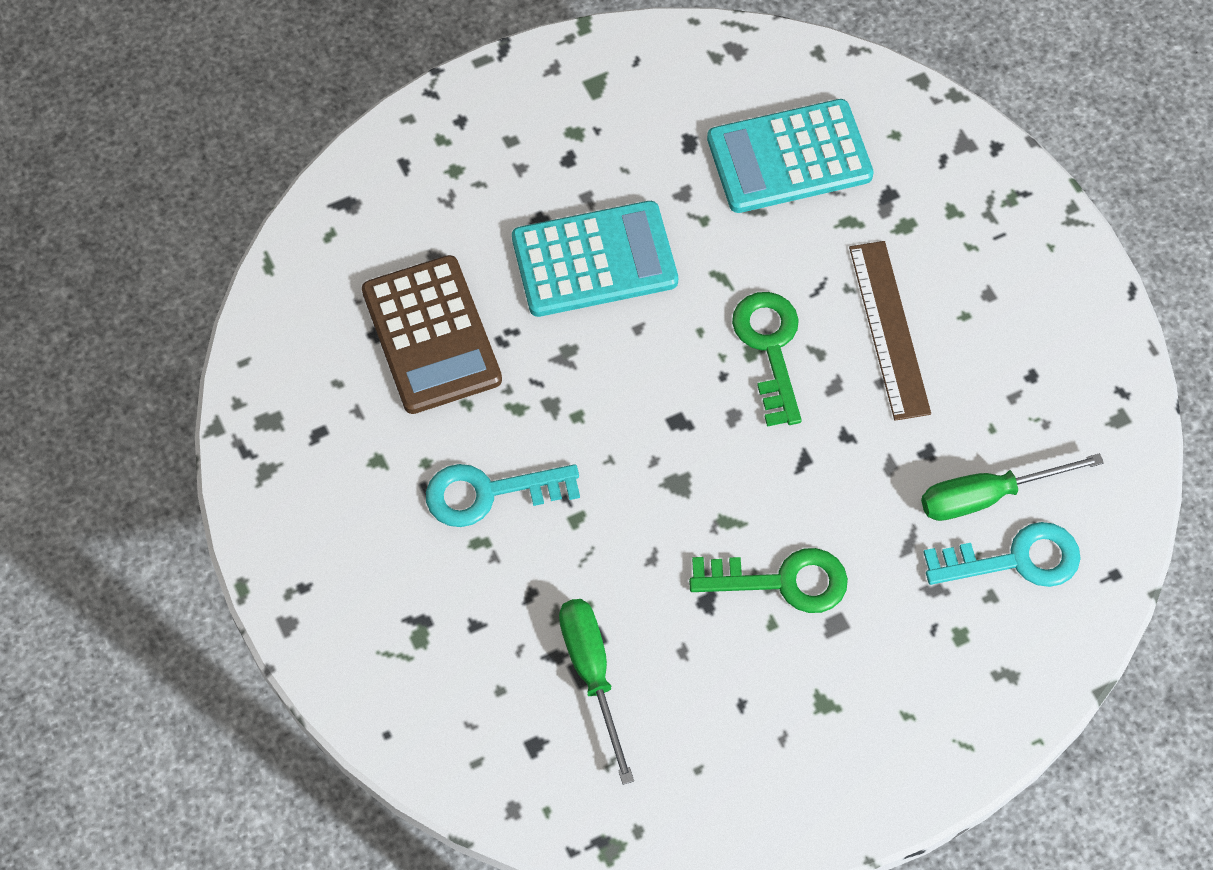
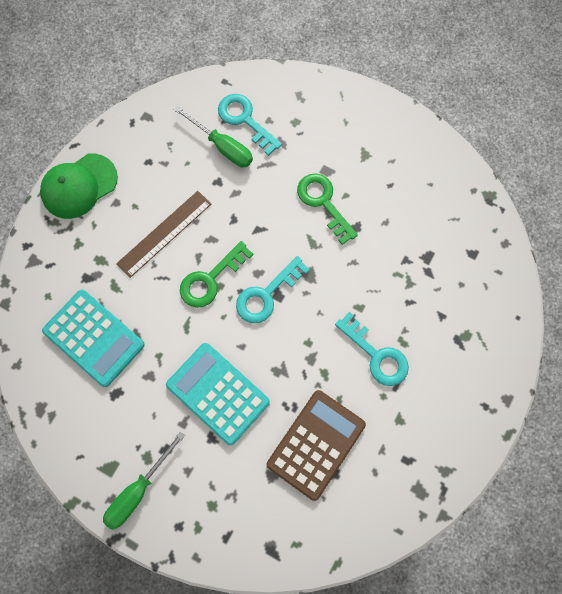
camera: 125 degrees left, 10 degrees up
green screwdriver [559,599,634,785] -> green screwdriver moved to [103,432,185,530]
none -> green cap [40,154,118,219]
none -> turquoise key [236,256,310,323]

